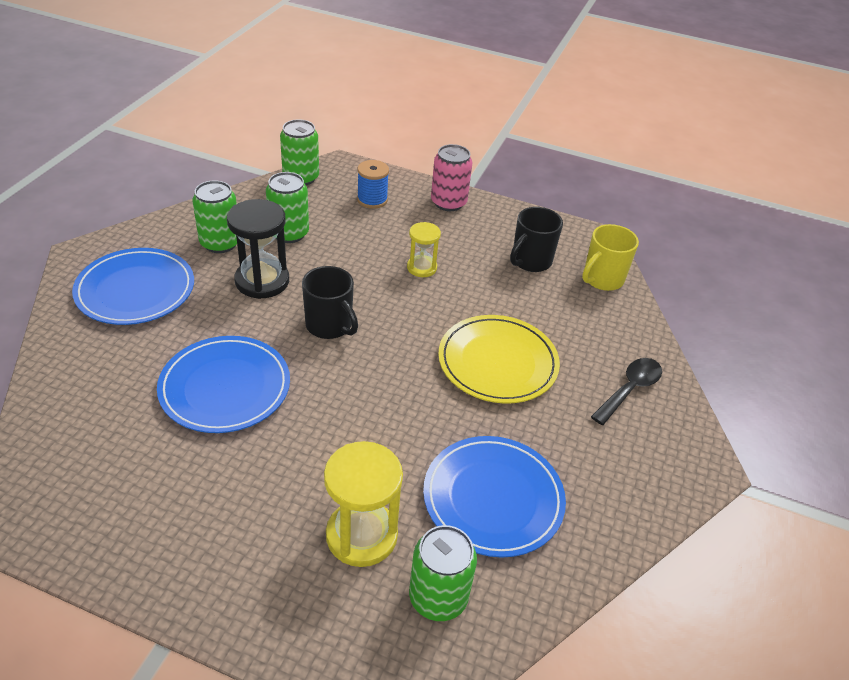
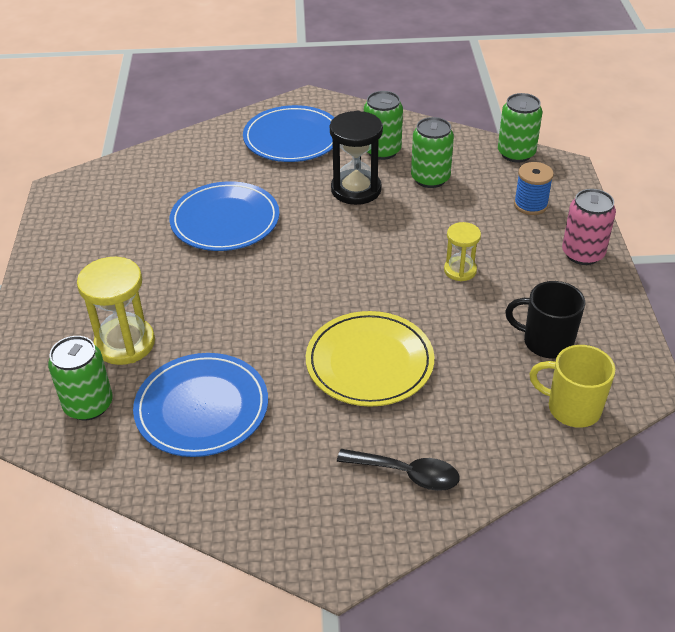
camera: 70 degrees right, 0 degrees up
black mug [302,266,358,339] -> none

